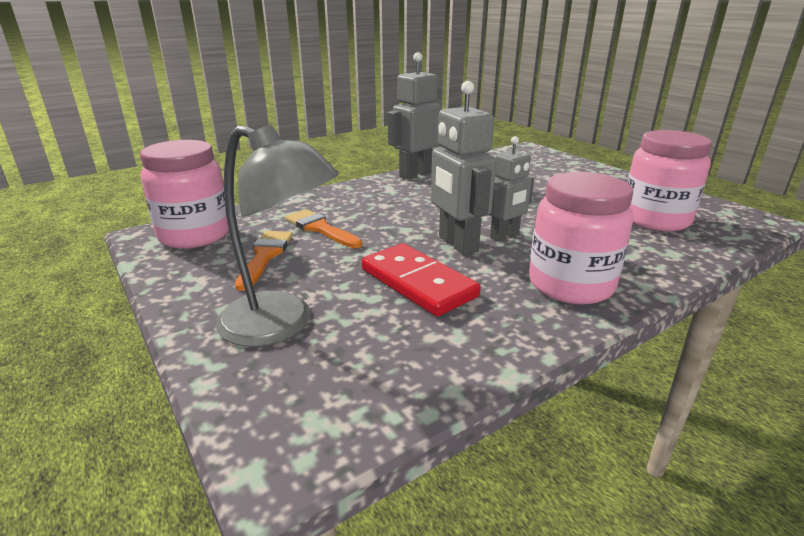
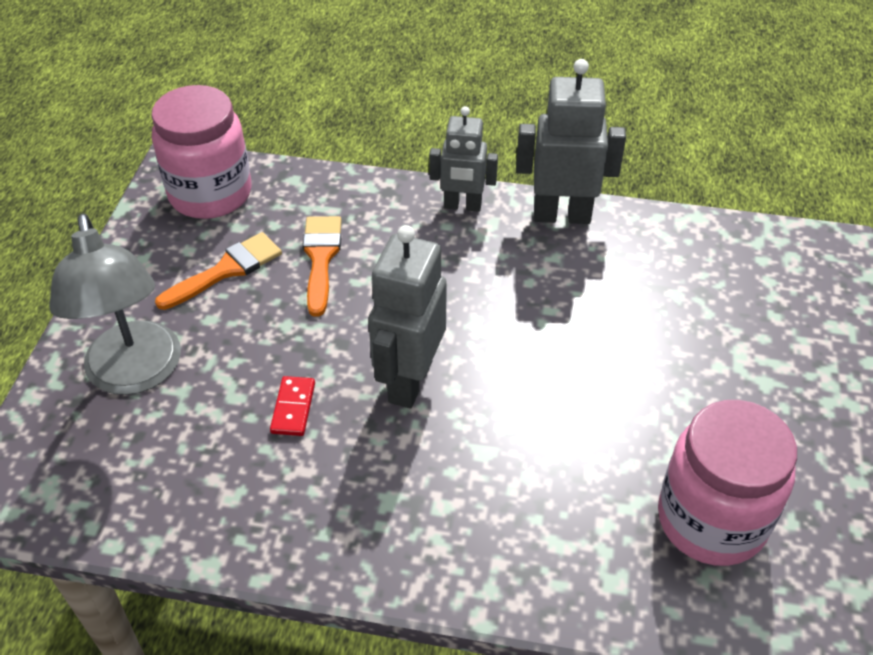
camera: 45 degrees right, 20 degrees up
red domino [362,243,481,317] -> red domino [270,376,315,436], size x0.48
grey robot [489,136,534,242] -> grey robot moved to [429,106,498,212]
pink jar [529,172,633,304] -> none

